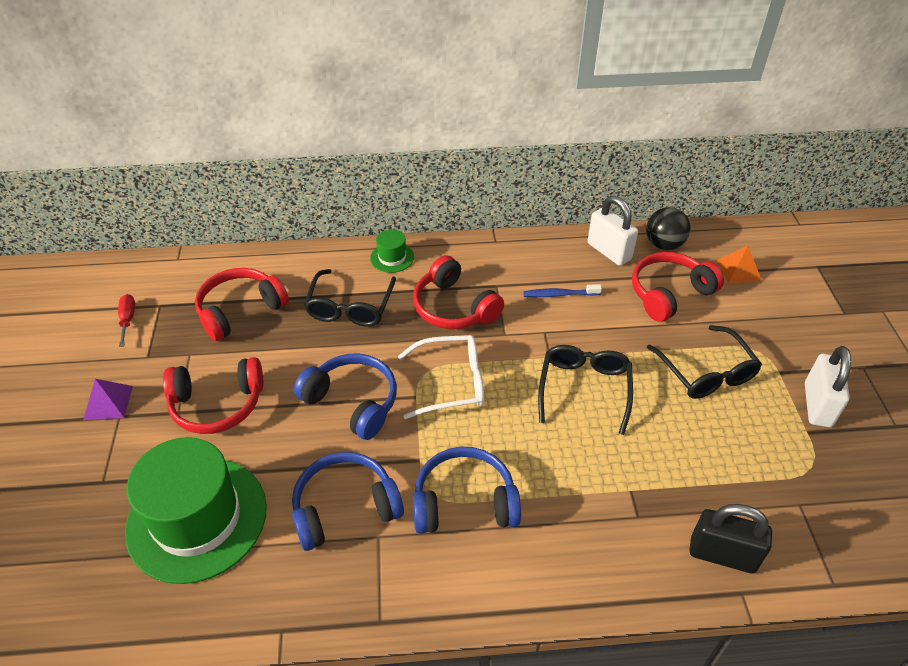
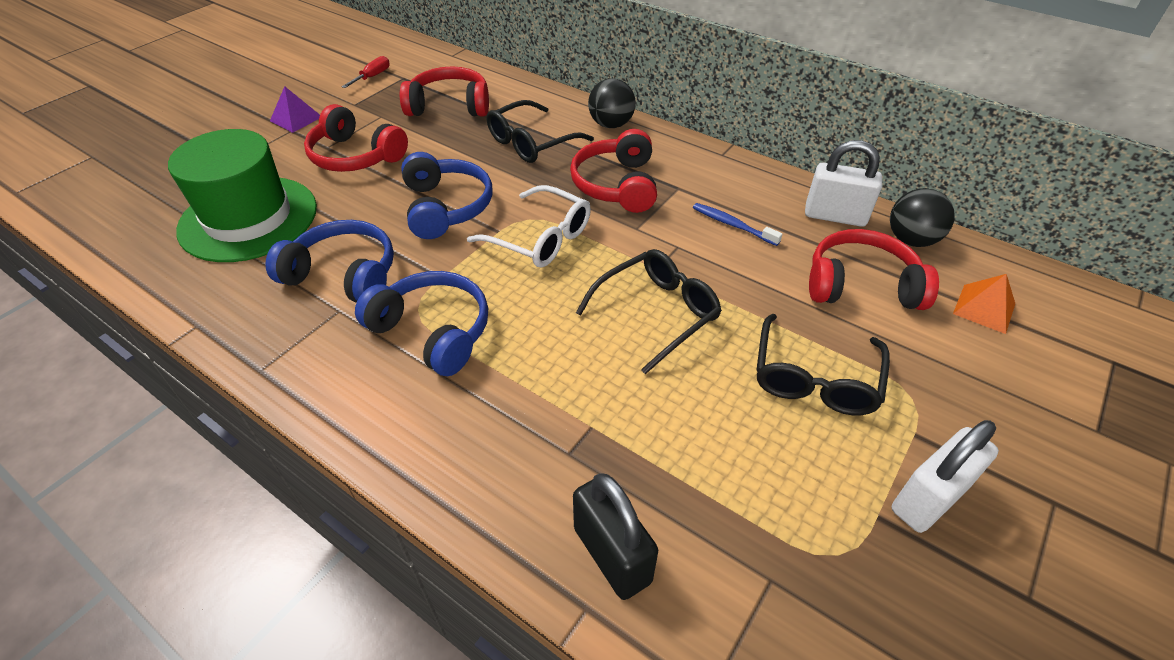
camera: 40 degrees right, 0 degrees up
green hat [370,229,414,273] -> black ball [588,78,636,128]
white padlock [587,196,638,266] -> white padlock turned 75 degrees counterclockwise [805,140,882,227]

